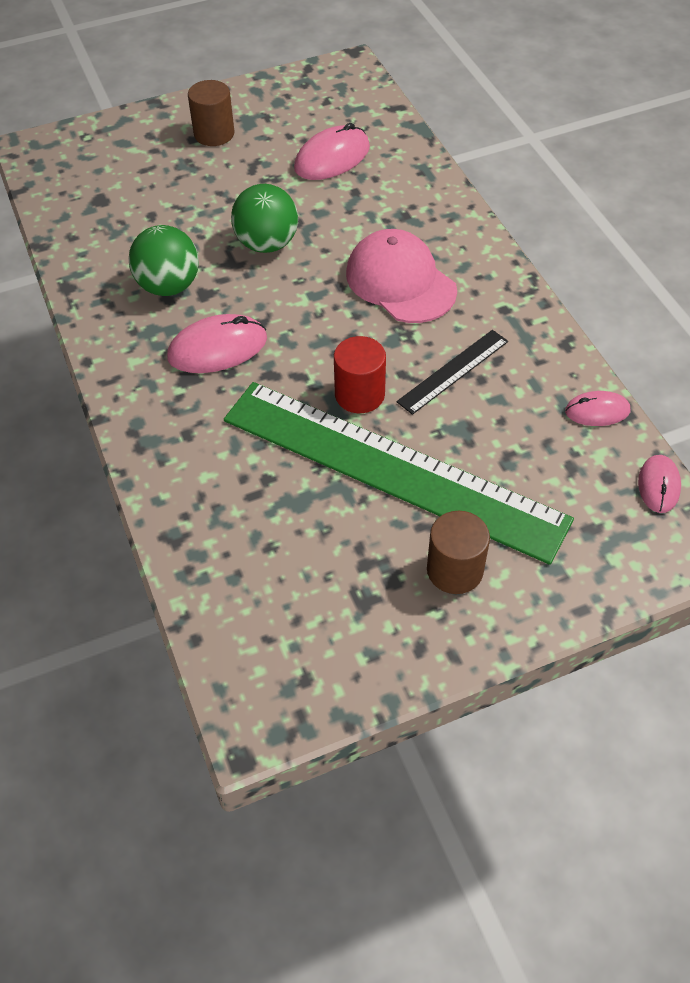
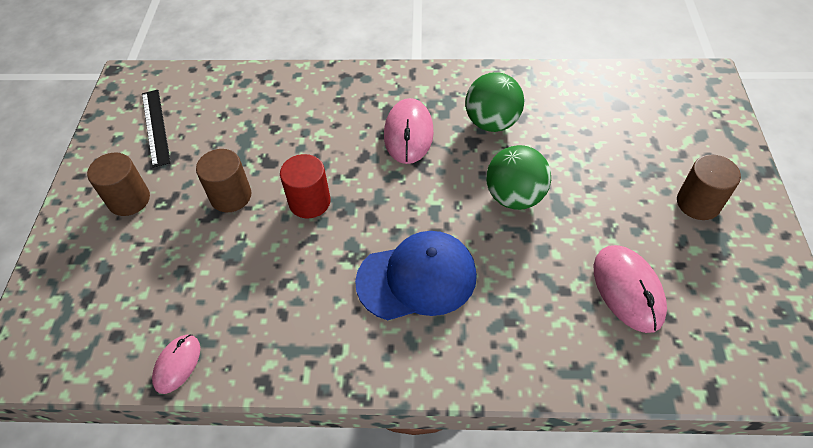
camera: 115 degrees right, 0 degrees up
green ruler [224,382,574,565] -> brown cylinder [196,149,251,212]
pink cap [346,229,457,323] -> blue cap [355,231,477,320]
black ruler [396,330,508,415] -> black ruler moved to [142,90,171,168]
pink mouse [638,455,681,513] -> none

